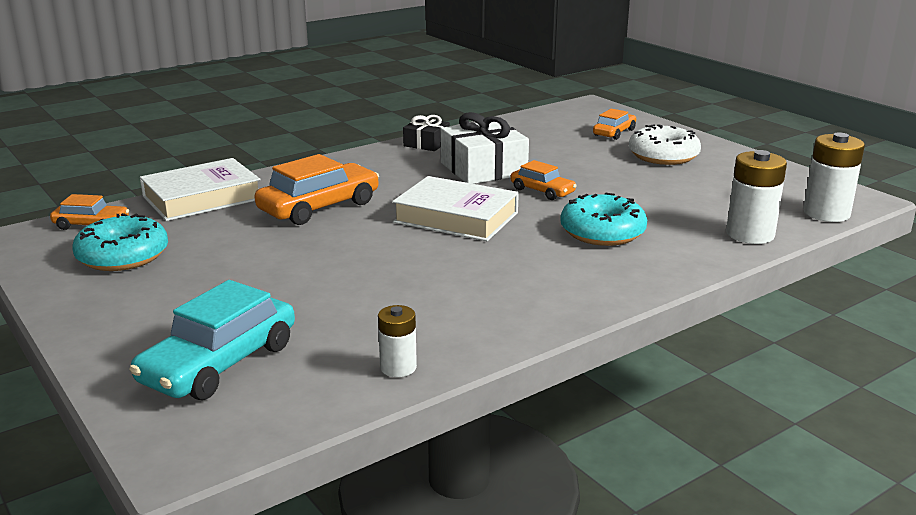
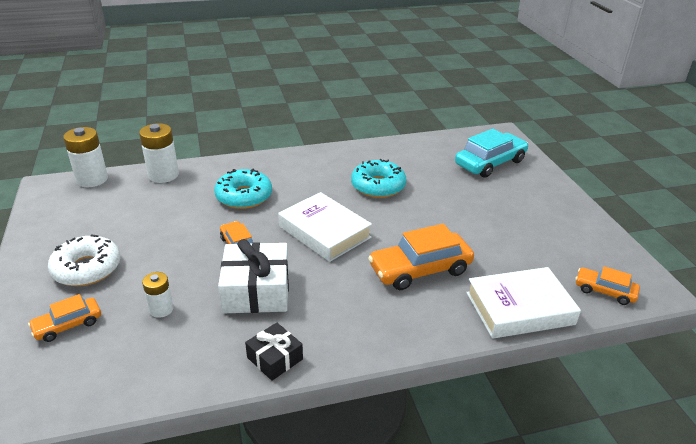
camera: 160 degrees left, 10 degrees up
turquoise donut [72,213,168,271] -> turquoise donut moved to [351,159,406,198]
white battery [378,305,417,377] -> white battery moved to [142,272,174,318]

